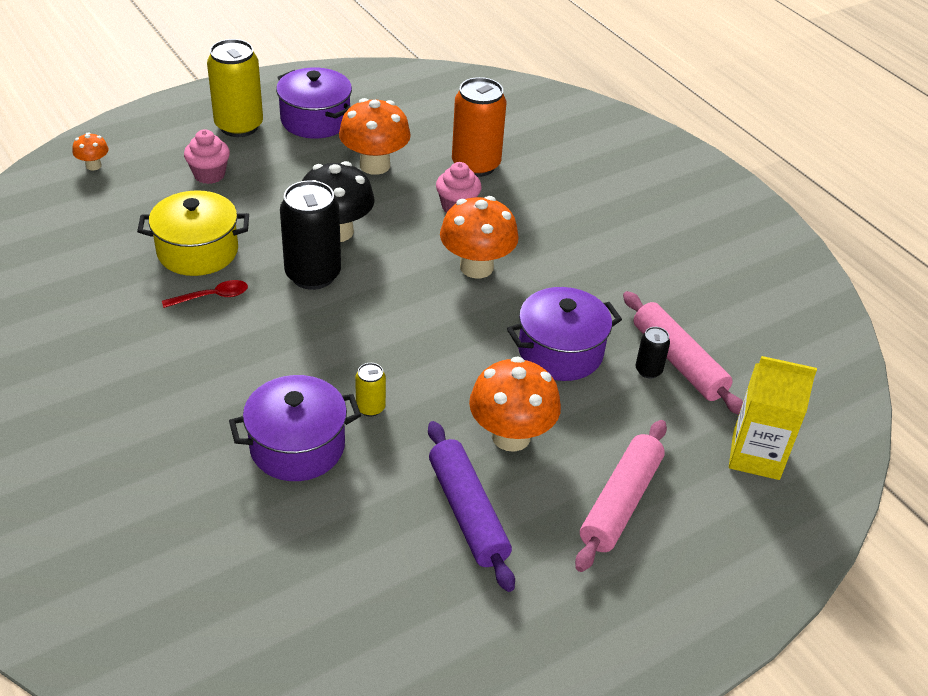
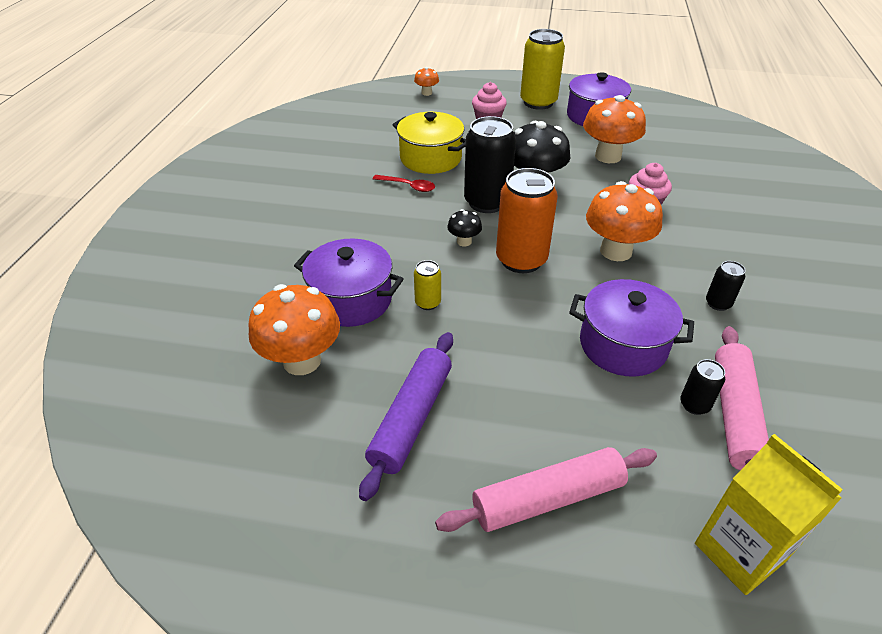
camera: 45 degrees right, 0 degrees up
orange can [452,77,506,177] -> orange can moved to [496,168,558,273]
orange mushroom [469,356,561,452] -> orange mushroom moved to [248,284,340,375]
none -> black mushroom [447,209,482,246]
none -> black can [706,261,746,311]

